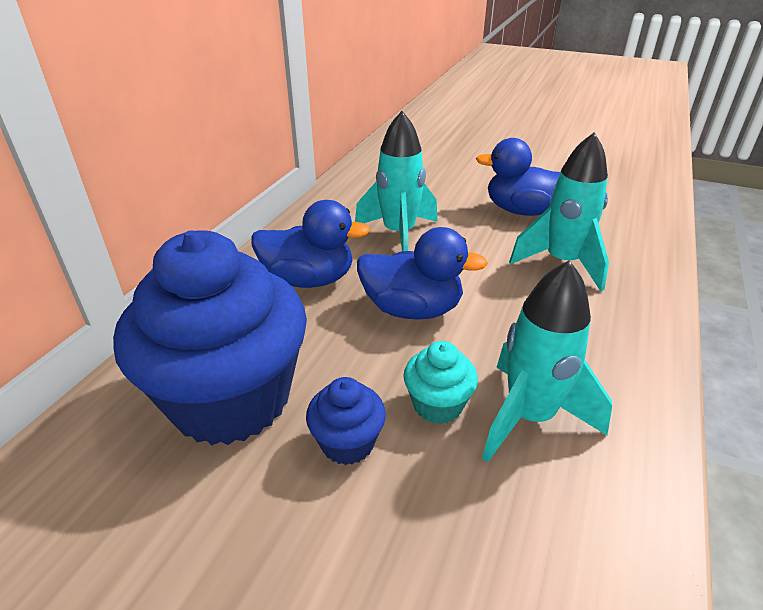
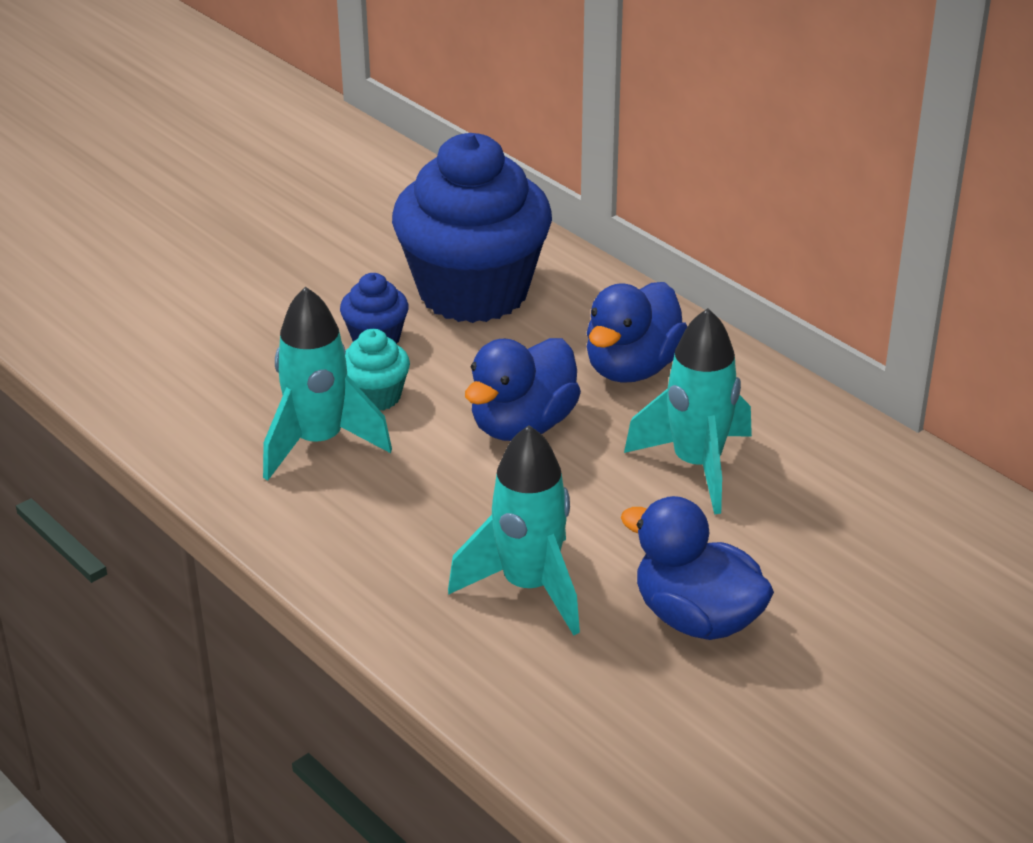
camera: 115 degrees right, 0 degrees up
blue duck [476,138,560,216] -> blue duck turned 90 degrees counterclockwise [621,496,774,640]

